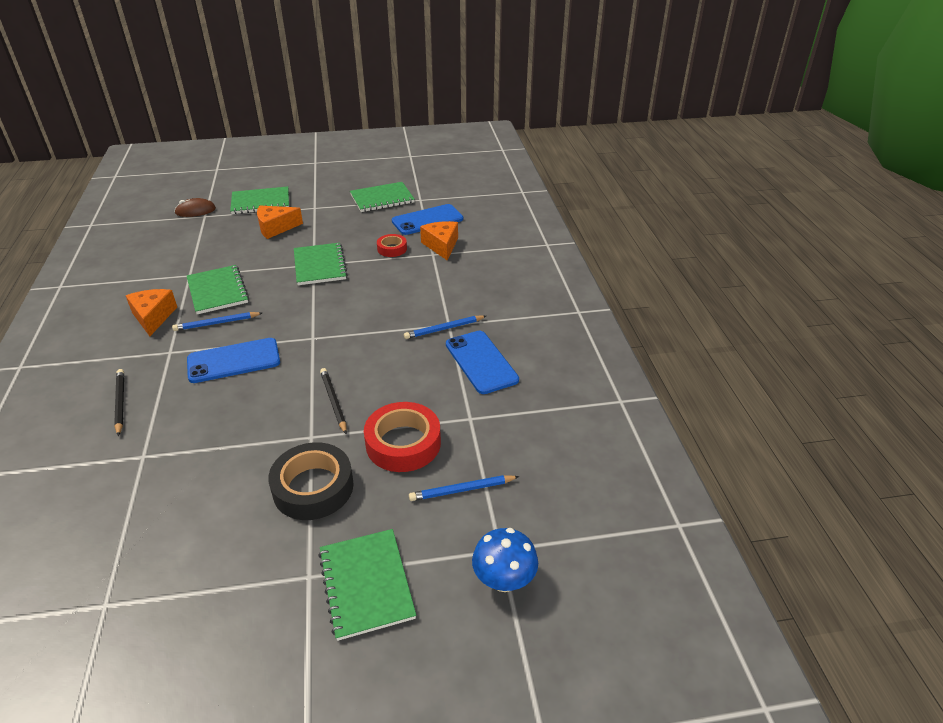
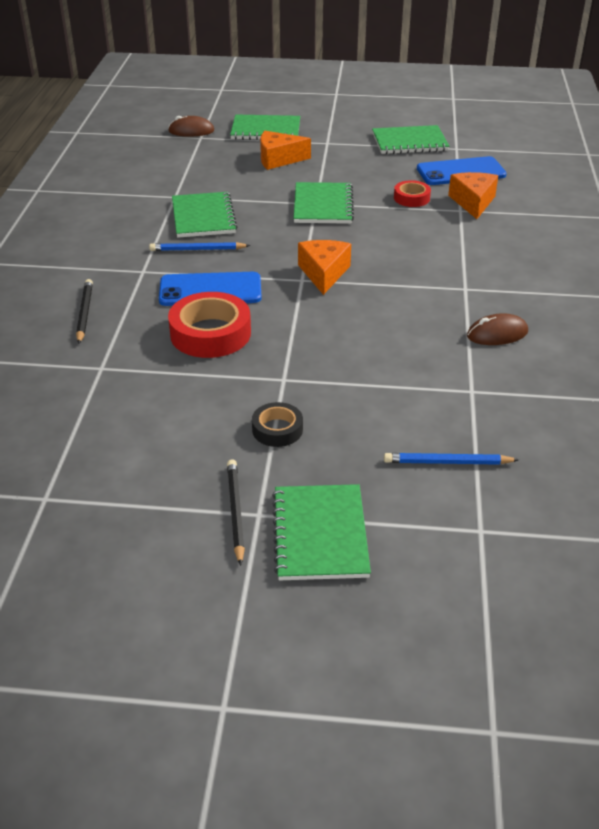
camera: 15 degrees right, 0 degrees up
orange cheese [126,289,177,336] -> orange cheese moved to [298,240,351,295]
black tape [268,442,354,520] -> black tape [252,402,303,447], size x0.55
black pencil [320,368,347,434] -> black pencil moved to [227,459,245,566]
red tape [364,402,441,472] -> red tape moved to [168,292,251,358]
blue pencil [404,316,486,339] -> none
blue phone [446,331,519,394] -> brown mouse [467,313,528,345]
blue mushroom [472,528,538,592] -> none

